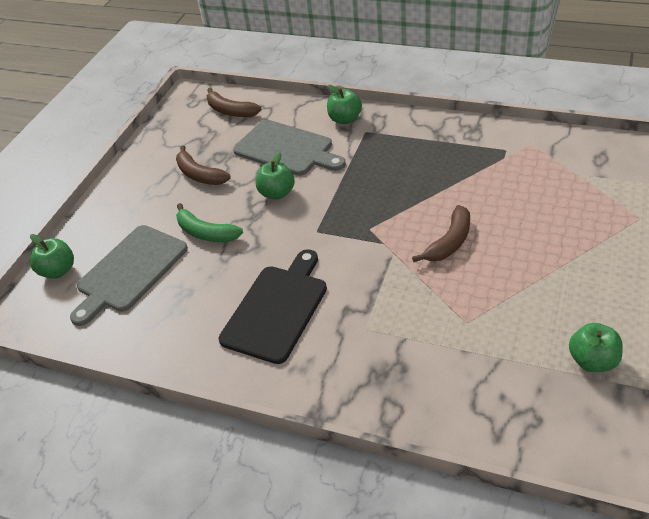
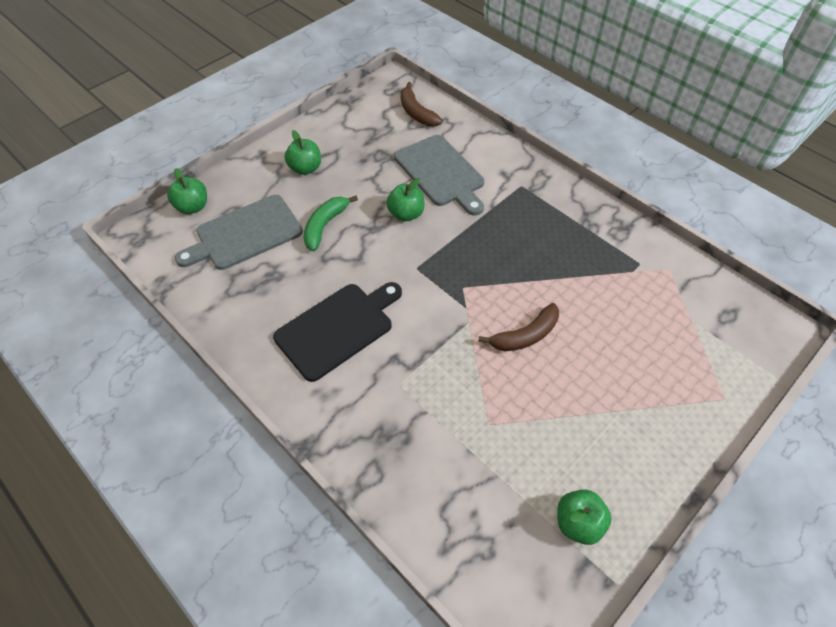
camera: 20 degrees right, 10 degrees up
brown banana [176,145,231,185] -> none
green banana [176,203,243,242] -> green banana turned 60 degrees clockwise [304,196,358,251]
green apple [327,85,362,124] -> green apple moved to [285,130,321,175]

